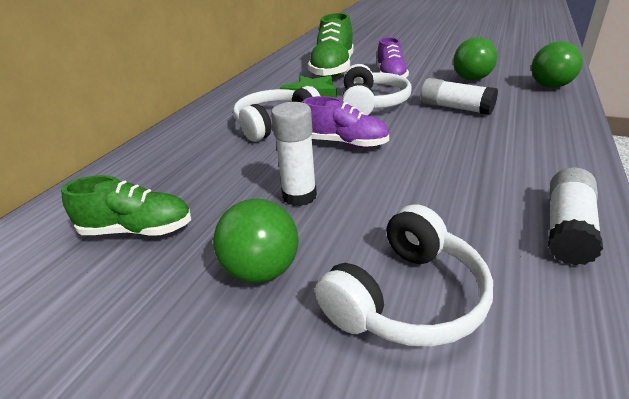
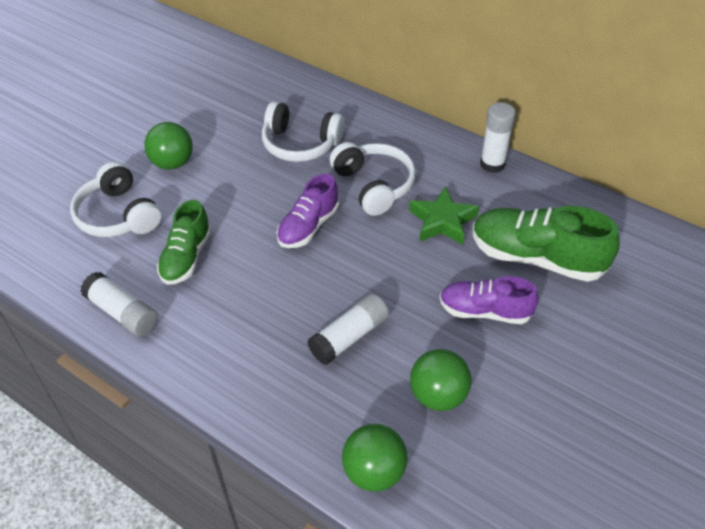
camera: 100 degrees right, 15 degrees up
green shoe [61,175,191,236] -> green shoe moved to [157,200,212,285]
white glue stick [271,102,317,206] -> white glue stick moved to [480,102,515,173]
white headphones [342,64,412,115] -> white headphones moved to [262,101,344,162]

